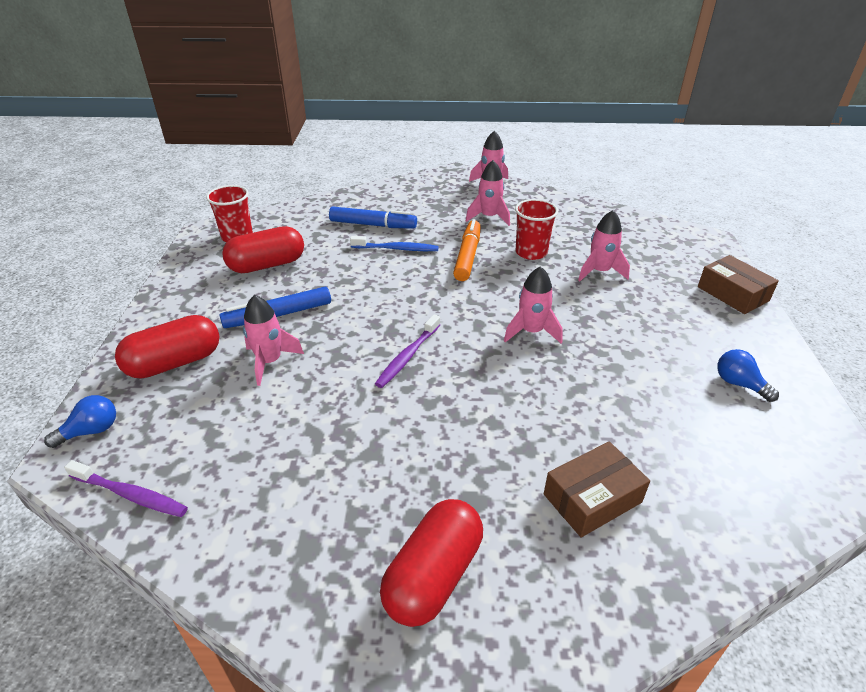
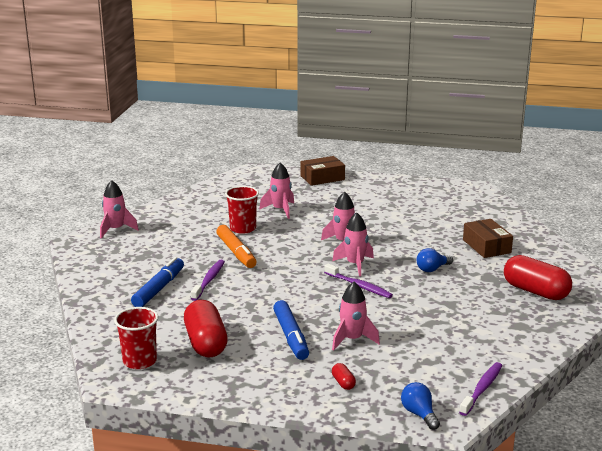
camera: 80 degrees left, 15 degrees down
red capsule [115,315,219,379] -> red capsule [332,363,356,390], size x0.42
blue toothbrush [350,236,439,251] -> purple toothbrush [191,260,225,301]
orange marker [453,219,481,281] -> orange marker turned 135 degrees counterclockwise [216,225,257,268]
pink rocket [466,160,510,226] -> pink rocket moved to [332,212,374,276]
blue light bulb [717,349,779,402] -> blue light bulb moved to [417,248,453,272]

